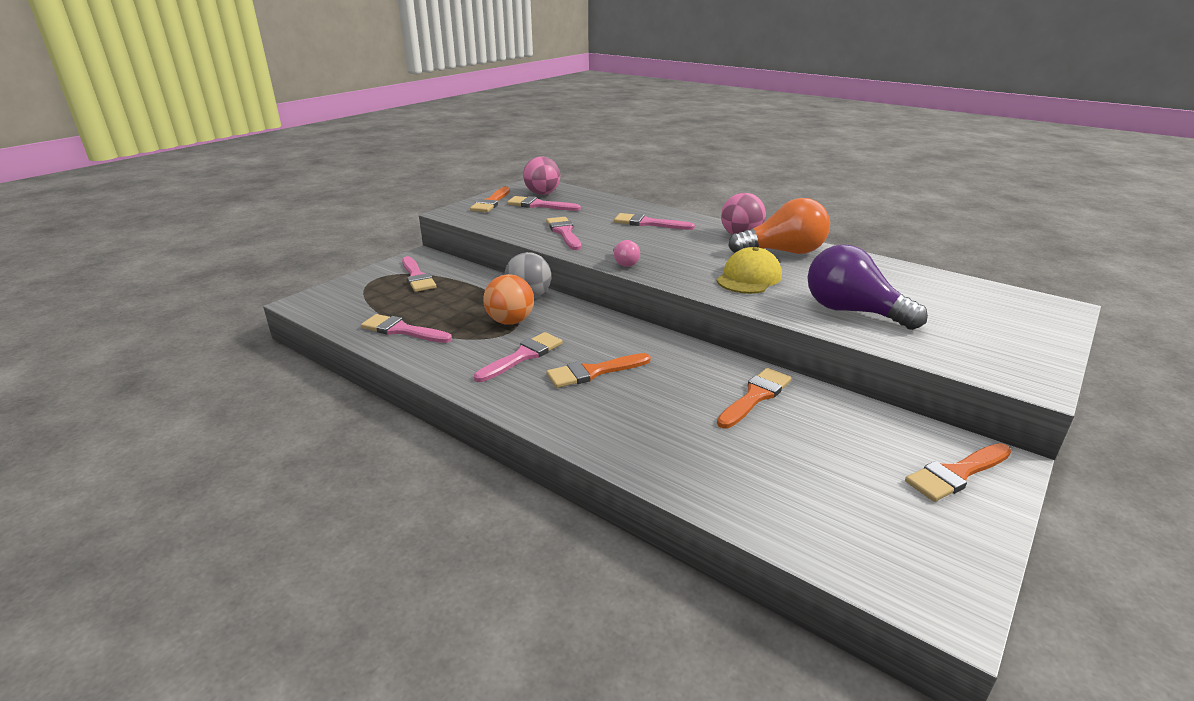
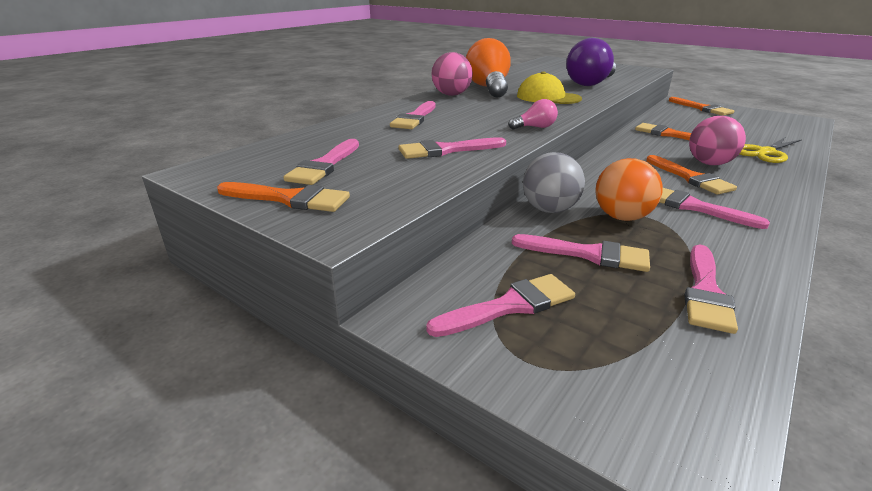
camera: 90 degrees left, 0 degrees up
pink ball [523,156,560,195] -> pink ball moved to [689,116,746,165]
none -> pink brush [512,234,650,272]
none -> yellow scissors [739,137,802,163]

